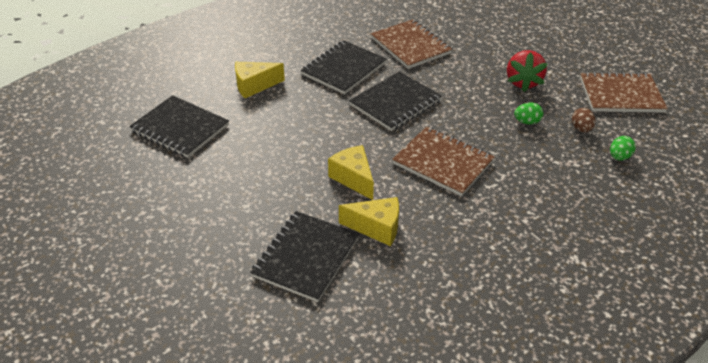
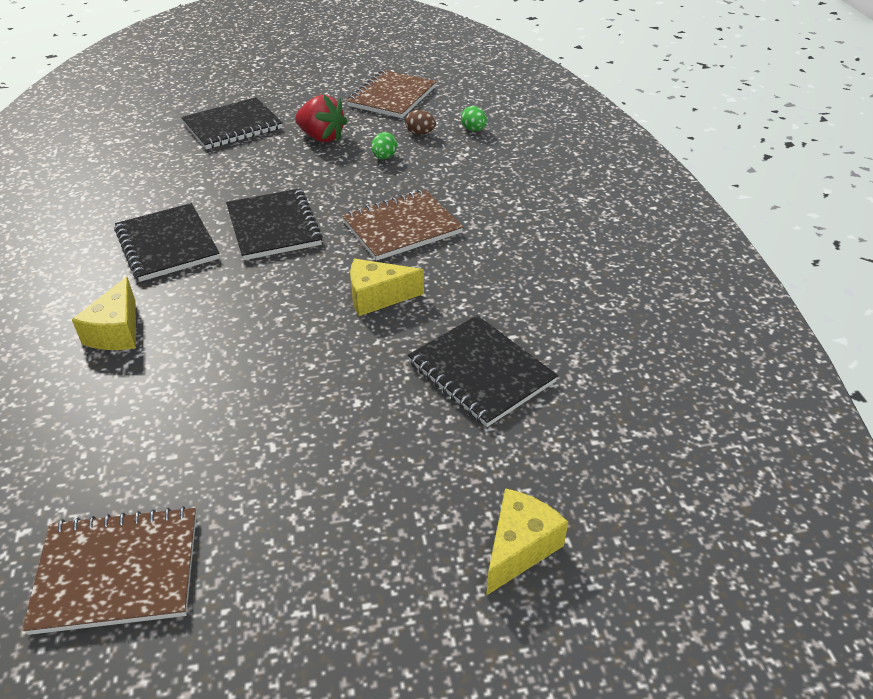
camera: 65 degrees left, 0 degrees up
black notebook [129,95,229,158] -> black notebook moved to [181,97,283,150]
yellow cheese [339,197,399,246] -> yellow cheese moved to [486,488,568,596]
brown notebook [371,19,452,69] -> brown notebook moved to [22,506,196,635]

